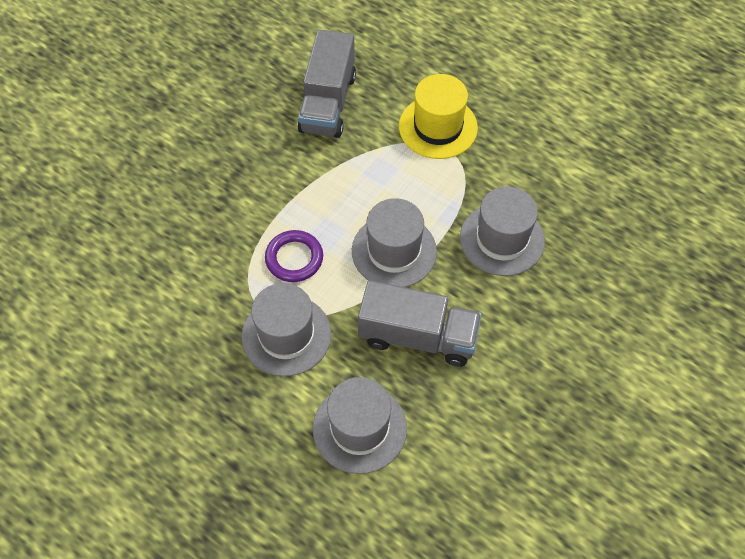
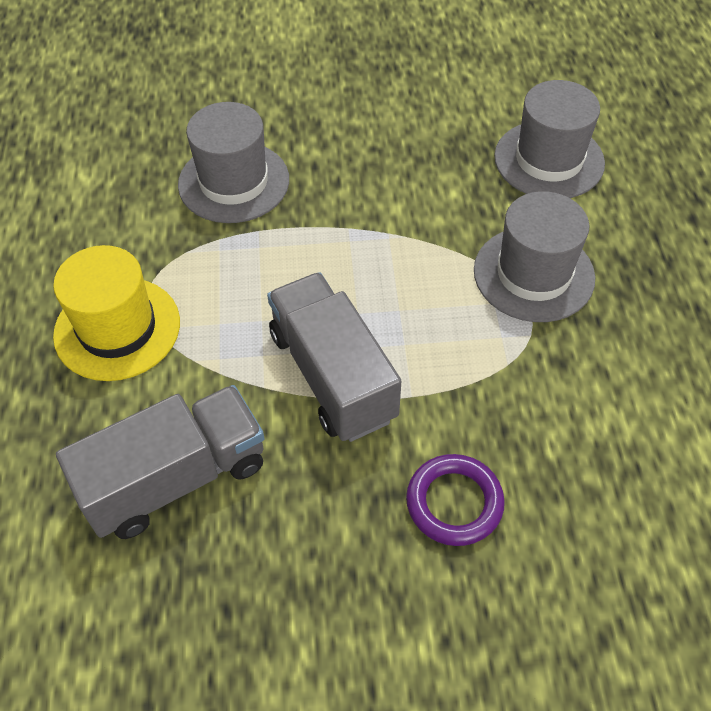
camera: 130 degrees left, 5 degrees down
purple ring [265,230,323,282] -> purple ring moved to [406,454,505,546]
grey hat [352,198,437,287] -> none
grey truck [358,280,482,367] -> grey truck moved to [267,272,401,442]

